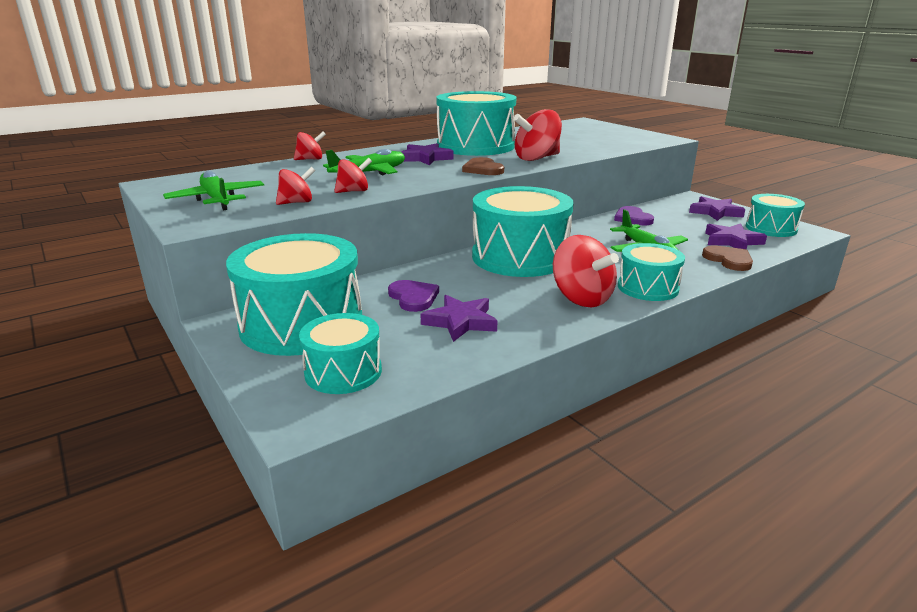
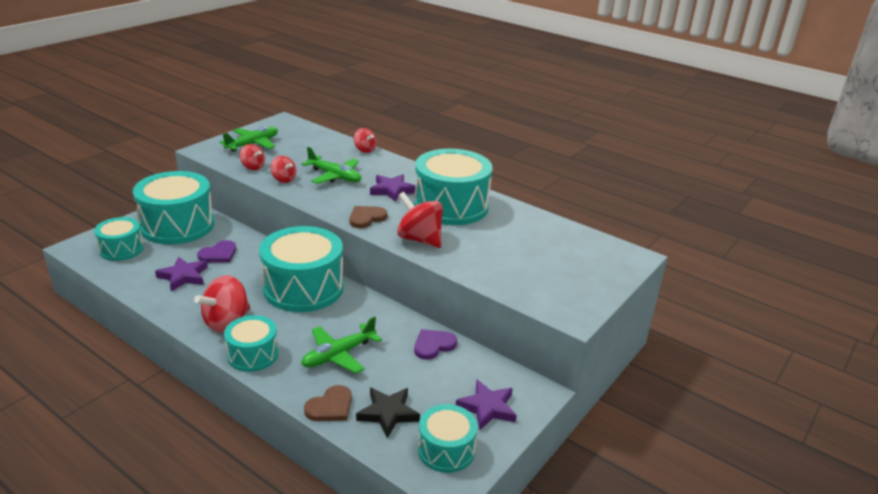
camera: 70 degrees right, 5 degrees up
purple star [705,223,767,249] -> black star [356,388,420,438]

